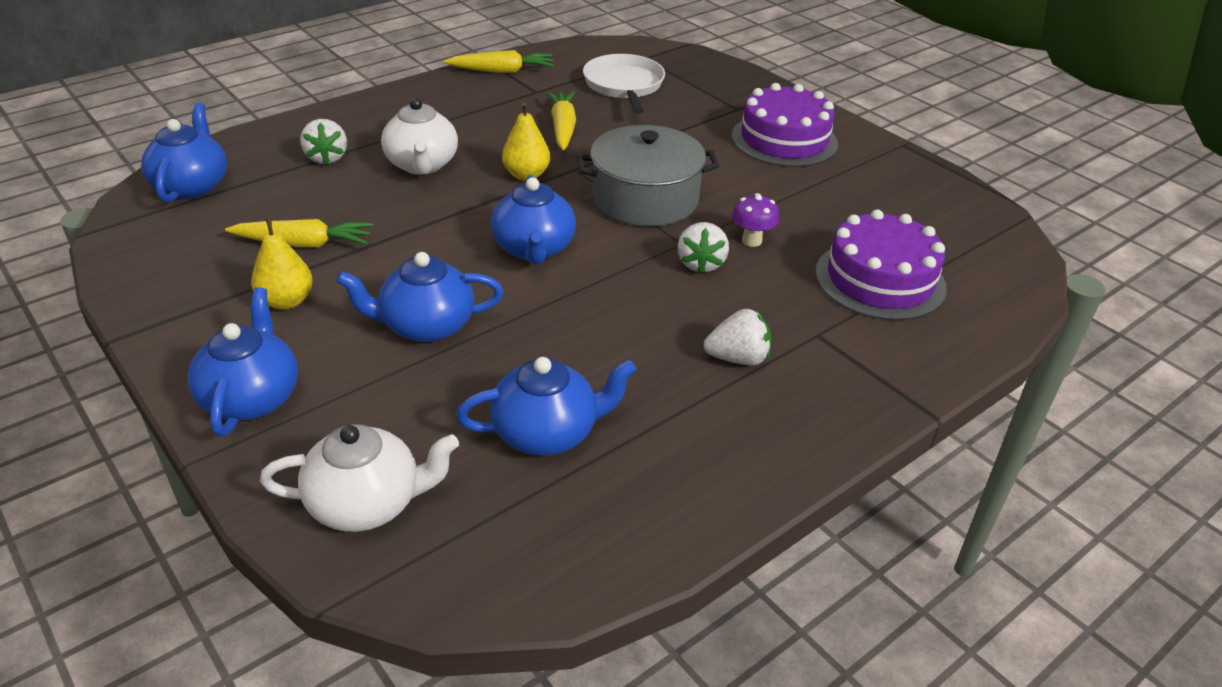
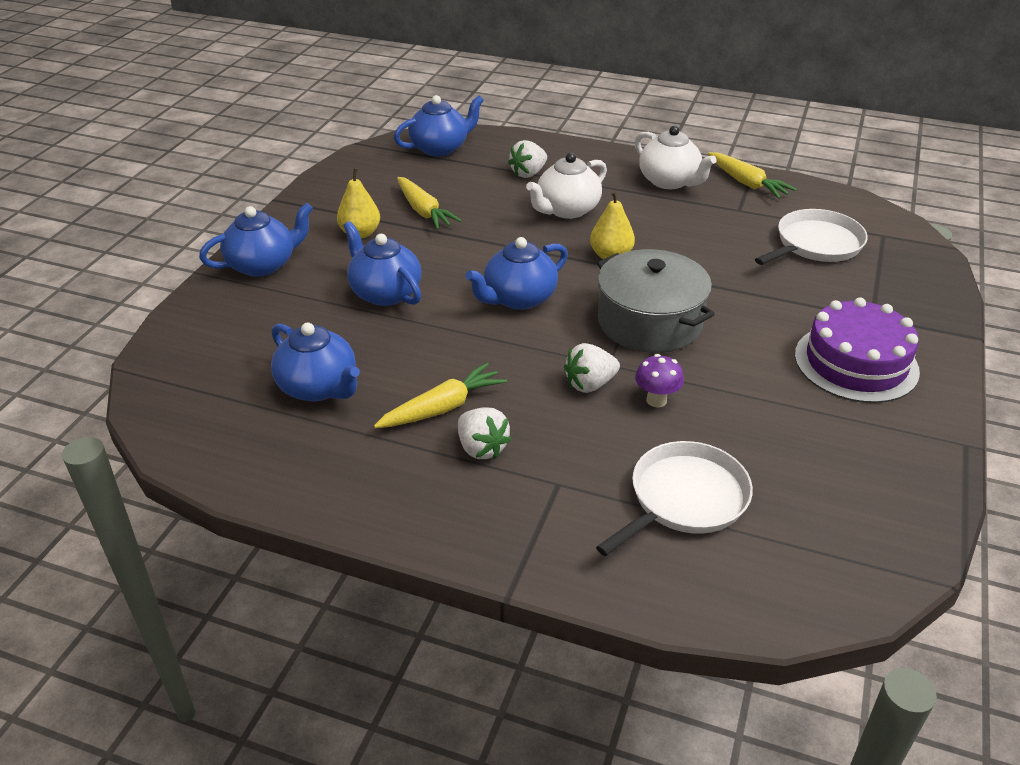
camera: 60 degrees right, 0 degrees up
white teapot [260,424,459,532] -> white teapot moved to [635,126,717,189]
yellow carrot [546,91,576,150] -> yellow carrot moved to [374,363,507,428]
purple cake [815,209,947,321] -> white pan [596,441,753,556]

